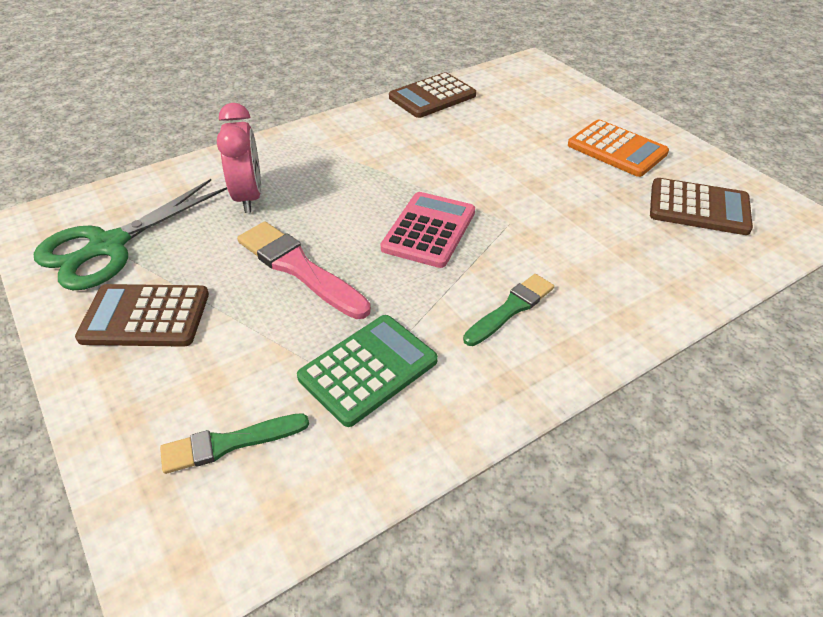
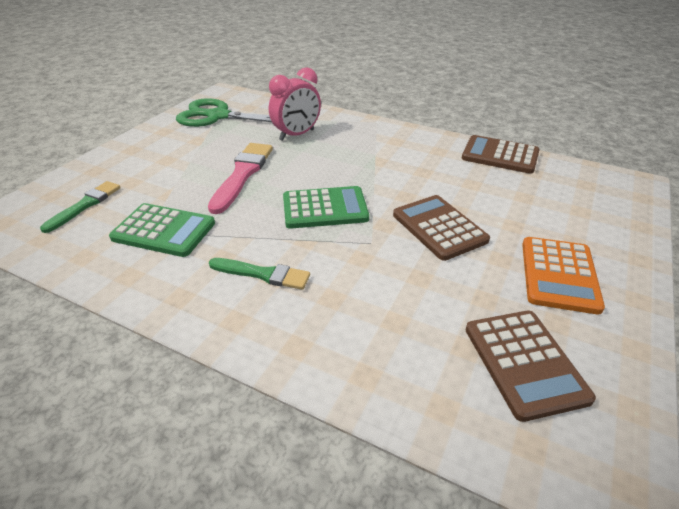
camera: 60 degrees right, 5 degrees down
brown calculator [75,284,209,347] -> brown calculator moved to [393,195,490,261]
green brush [160,413,309,474] -> green brush turned 75 degrees clockwise [40,181,120,233]
pink calculator [381,192,475,268] -> green calculator [283,186,369,229]

